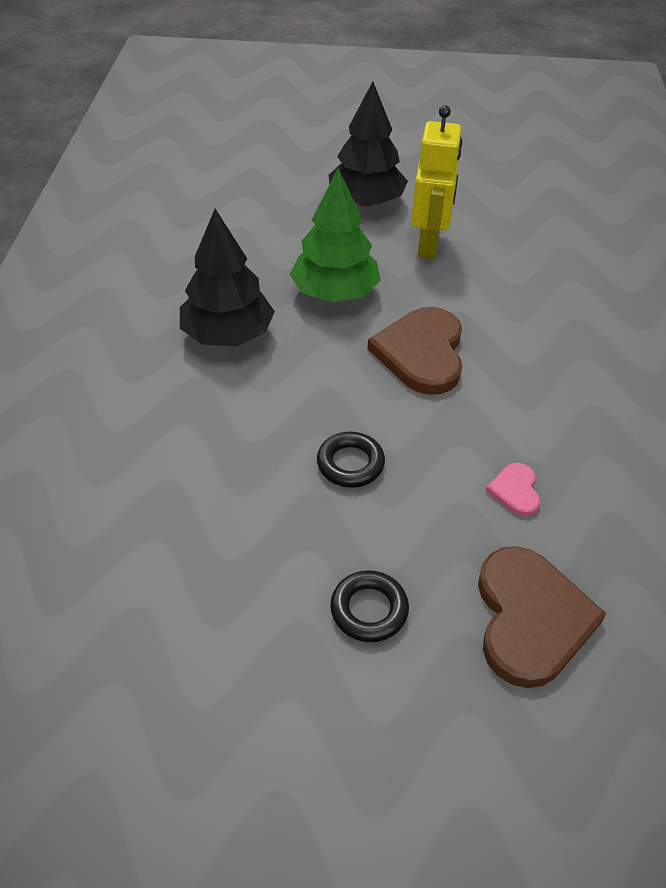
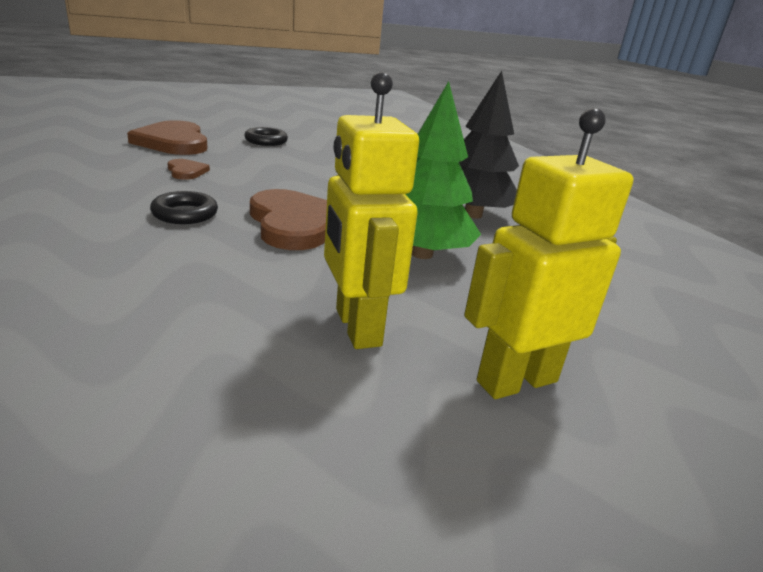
camera: 150 degrees right, 20 degrees down
black ring [317,432,385,488] -> black ring moved to [150,191,218,224]
black tree [329,82,408,206] -> yellow robot [464,108,633,399]
pink heart [486,463,540,517] -> brown heart [168,159,210,180]

